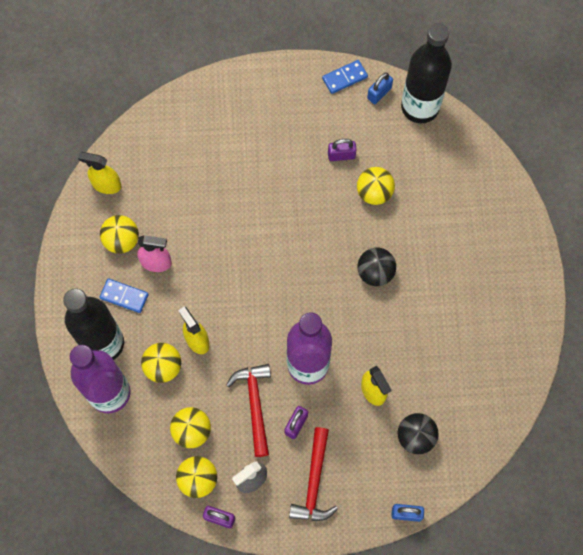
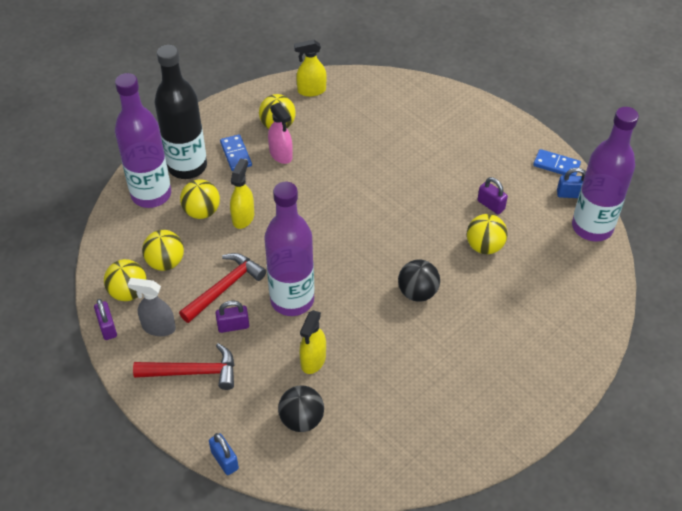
camera: 50 degrees right, 20 degrees down
yellow spray bottle [78,152,121,194] -> yellow spray bottle turned 75 degrees counterclockwise [294,40,326,97]
red hammer [289,427,338,521] -> red hammer turned 150 degrees counterclockwise [133,343,234,390]
black bottle [401,23,452,123] -> purple bottle [572,107,639,242]

